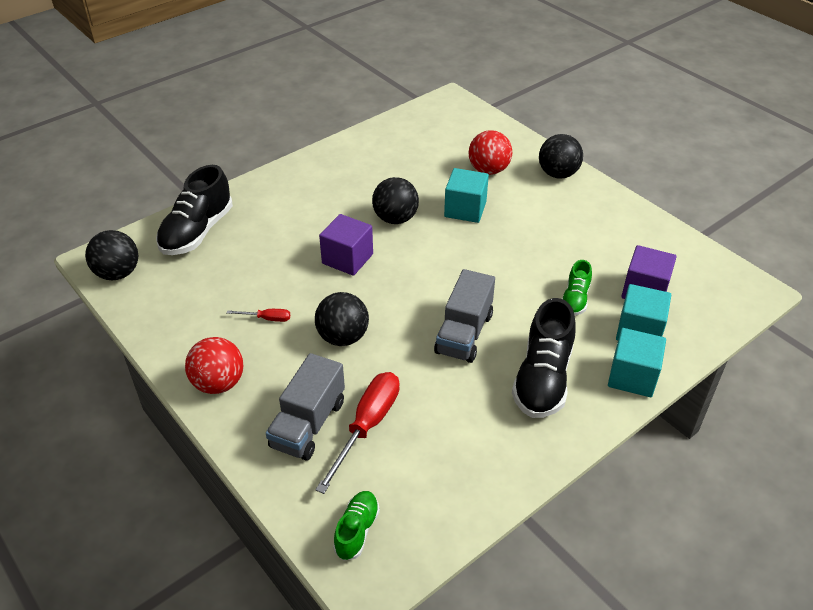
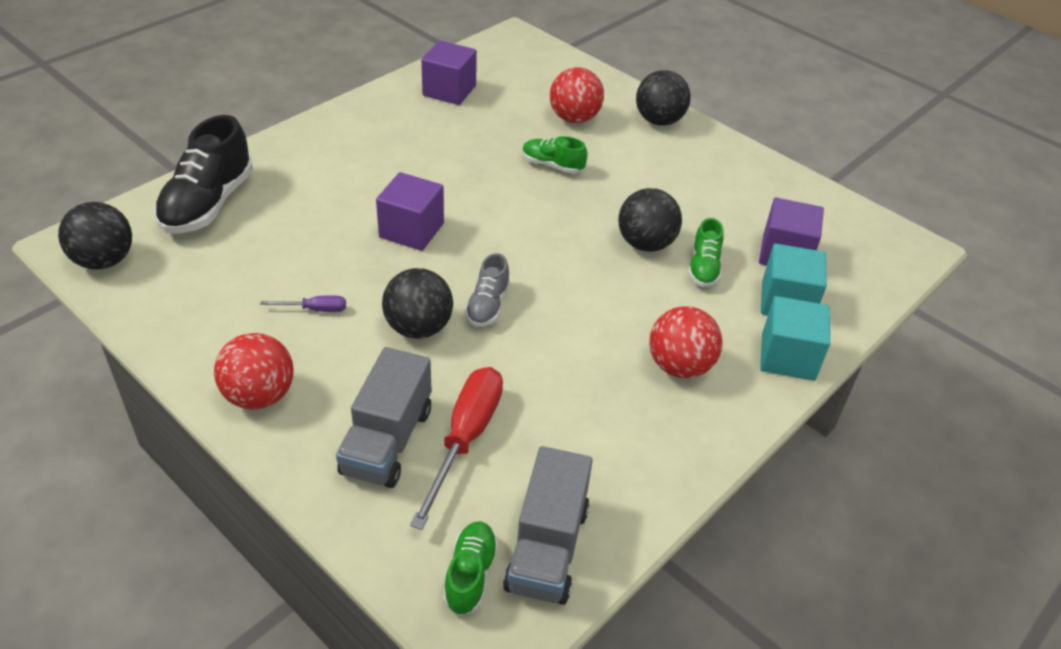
camera: 10 degrees left, 0 degrees up
red screwdriver [227,309,290,322] -> purple screwdriver [260,295,346,312]
black ball [372,177,419,224] -> black ball moved to [618,188,682,252]
grey truck [434,269,495,363] -> grey truck moved to [503,446,593,605]
turquoise cube [444,168,489,223] -> green shoe [522,136,587,174]
black shoe [512,298,576,418] -> red ball [649,306,722,378]
none -> purple cube [421,40,477,105]
none -> grey shoe [465,253,510,327]

